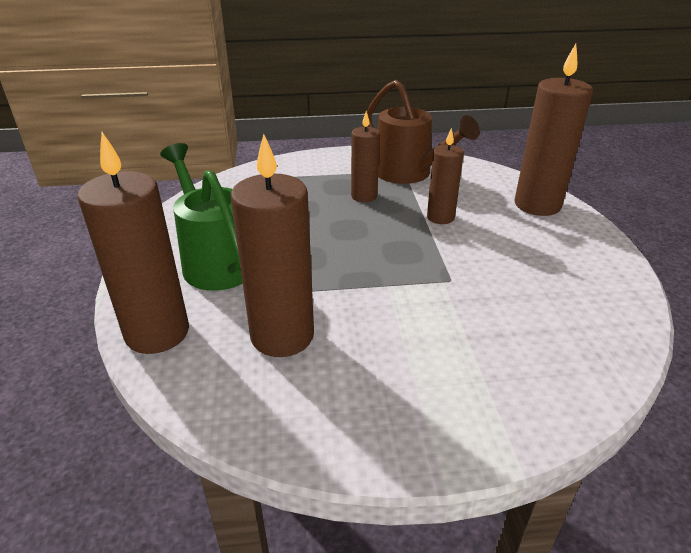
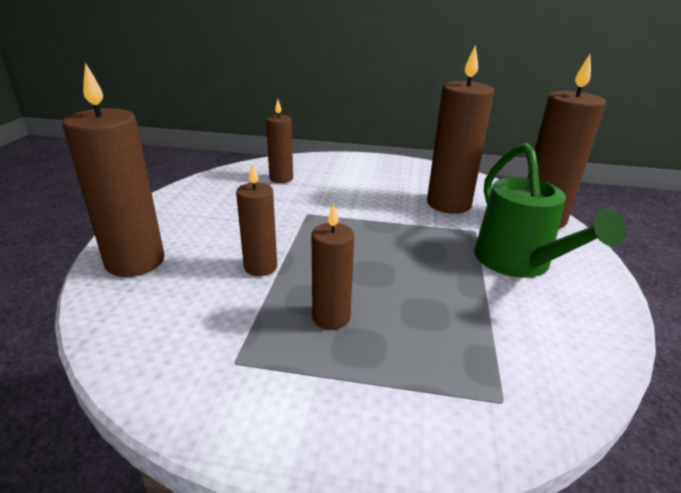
camera: 165 degrees left, 5 degrees down
brown watering can [367,80,480,184] -> none
none -> brown candle [266,99,293,183]

